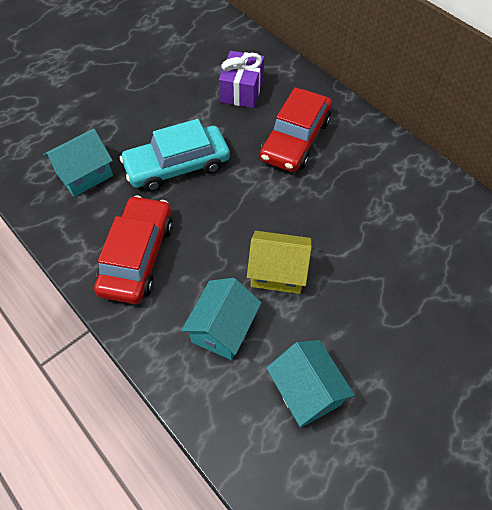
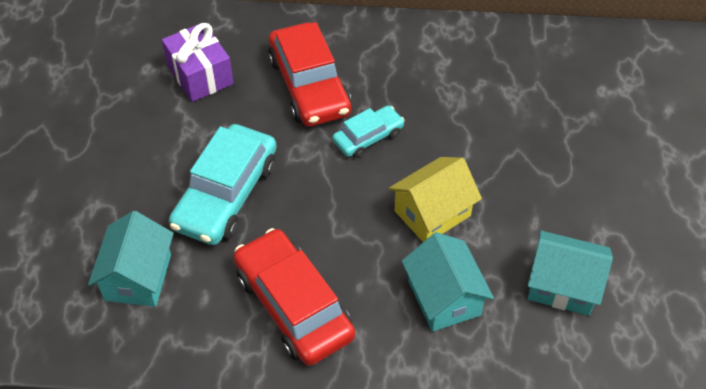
camera: 45 degrees left, 5 degrees down
none -> turquoise car [332,105,405,158]

